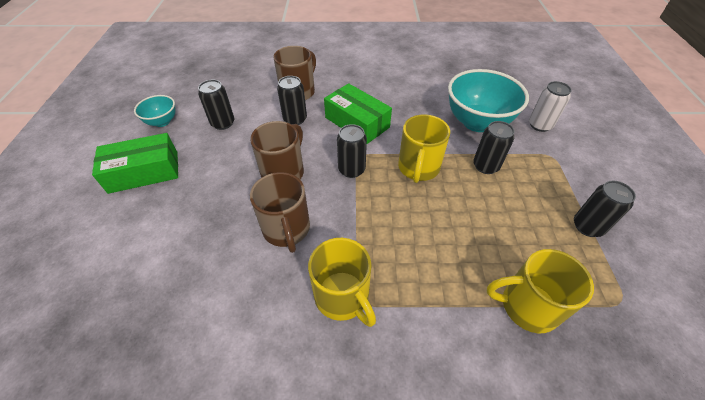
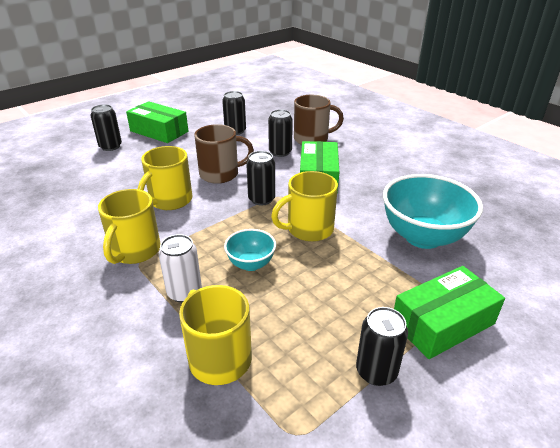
camera: 50 degrees right, 15 degrees down
turquoise bowl [134,95,175,127] -> turquoise bowl moved to [224,229,276,271]
brown mug [250,172,310,253] -> yellow mug [138,146,193,210]
black can [473,121,515,174] -> black can moved to [90,104,122,151]
white can [529,81,572,132] -> white can moved to [159,234,202,303]
none -> green box [394,266,505,359]

